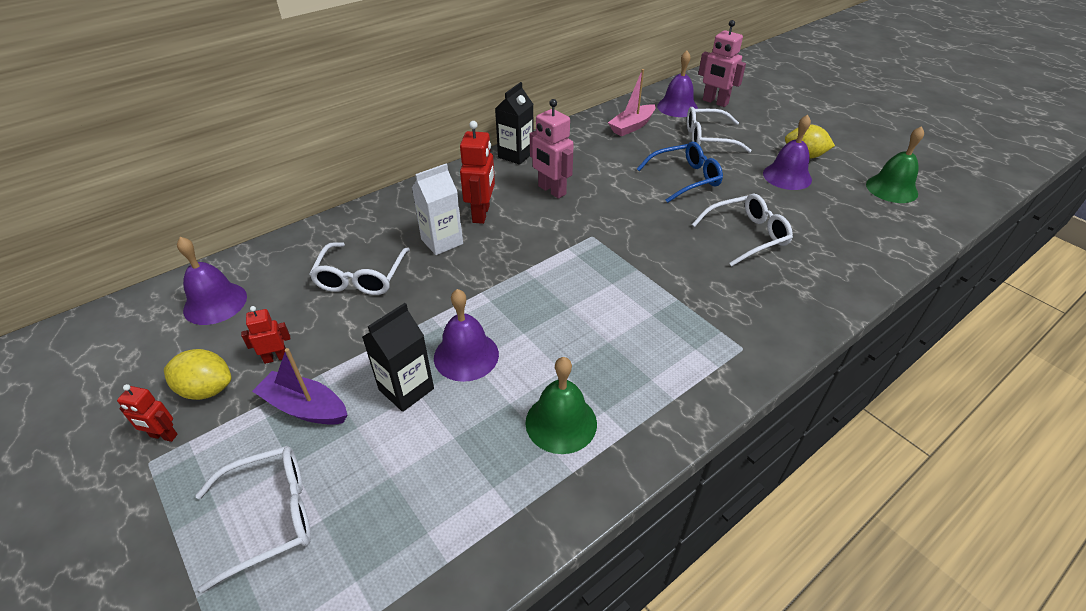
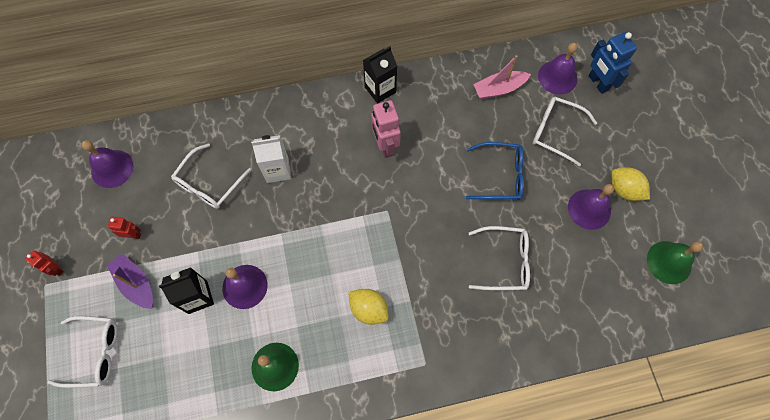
camera: 25 degrees right, 25 degrees up
yellow lemon [164,349,231,400] -> yellow lemon moved to [348,289,389,325]
red robot [460,121,495,224] -> none
pink robot [698,20,746,107] -> blue robot [588,32,637,94]

